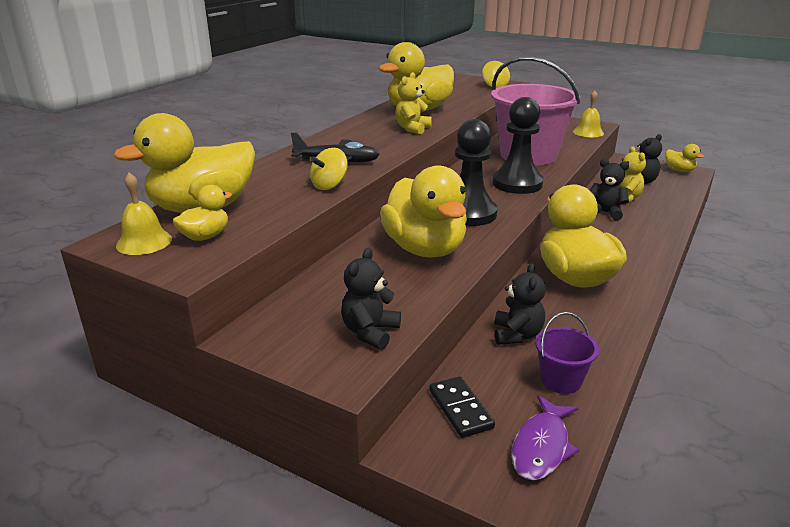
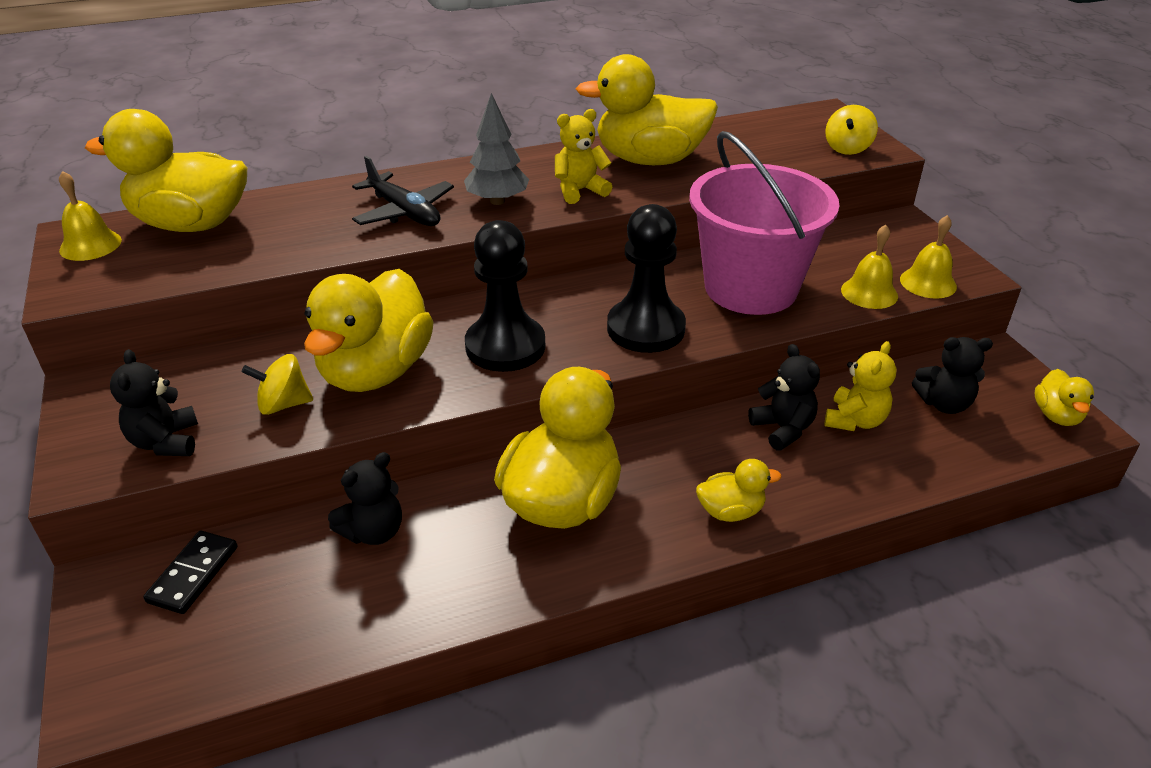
camera: 40 degrees right, 10 degrees up
yellow duck [173,185,232,241] -> yellow duck moved to [696,459,781,522]
yellow spinning top [310,148,348,190] -> yellow spinning top moved to [242,354,313,415]
black teddy bear [341,248,401,350] -> black teddy bear turned 75 degrees counterclockwise [110,349,198,456]
purple fish [511,395,579,481] -> none
purple bucket [535,312,599,394] -> none
none -> grey tree [464,93,529,205]
none -> yellow bell [841,225,898,309]

